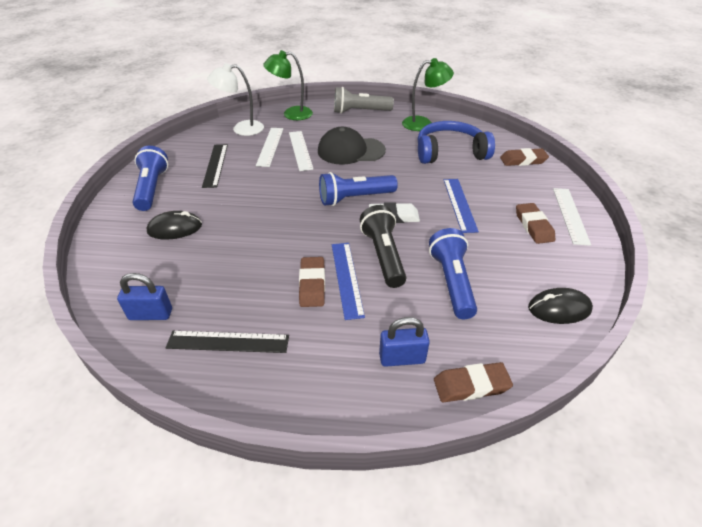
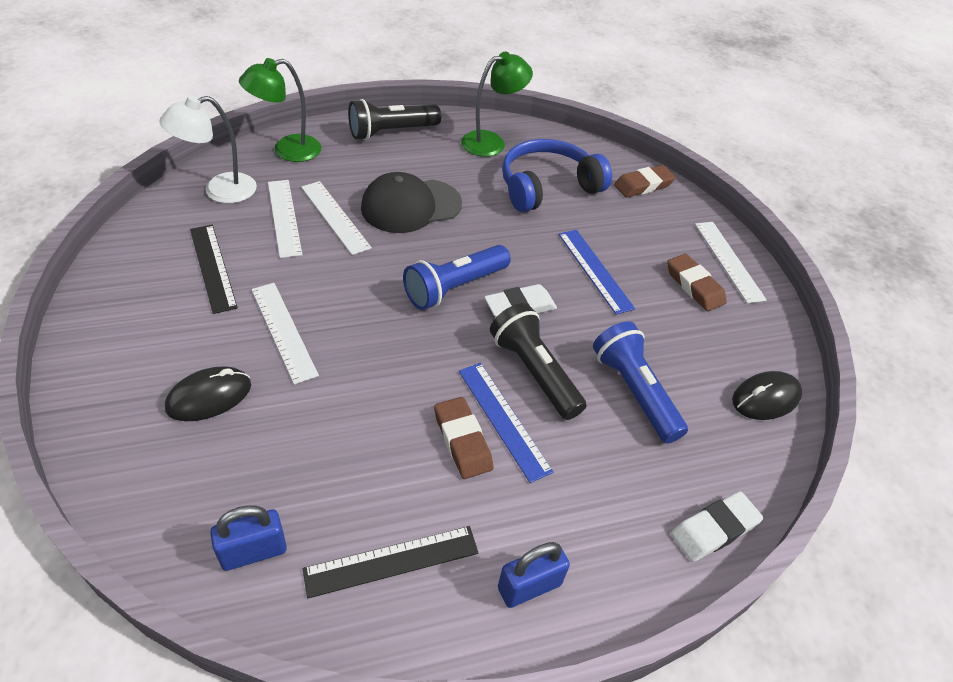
camera: 25 degrees left, 5 degrees up
blue flashlight [133,146,168,211] -> none
grey flashlight [334,87,394,114] -> black flashlight [348,99,441,140]
blue padlock [379,317,430,367] -> blue padlock moved to [498,542,570,608]
brown eraser [434,362,513,402] -> white eraser [671,491,763,562]
none -> white ruler [251,283,319,385]

